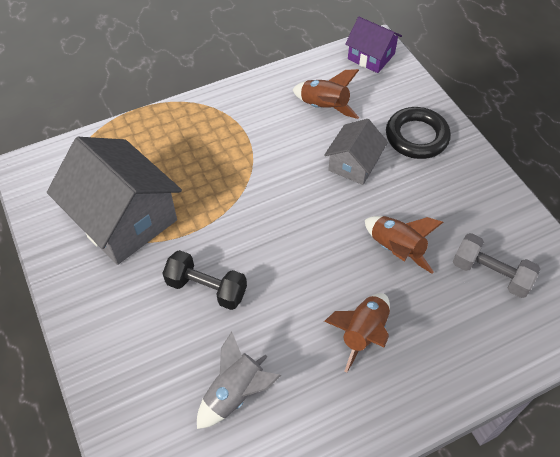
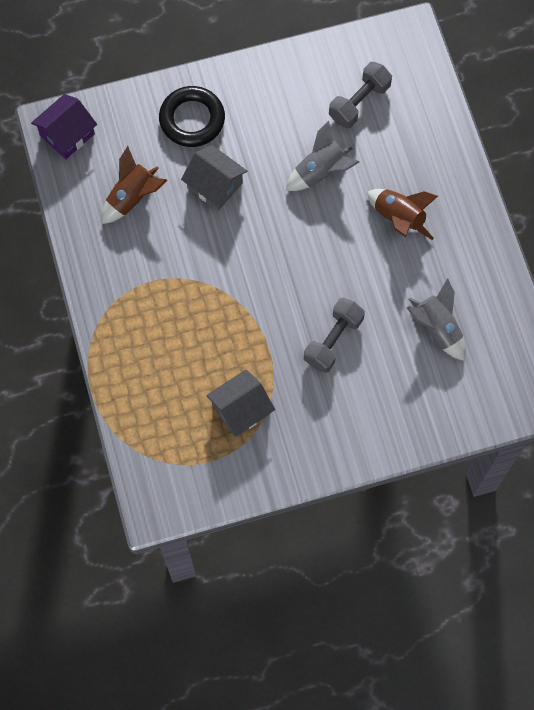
camera: 80 degrees left, 15 degrees up
grey house [47,137,182,265] -> grey house [206,369,275,437], size x0.54
black dumbbell [162,250,247,310] -> grey dumbbell [304,298,365,373]
brown rocket [365,216,443,274] -> grey rocket [286,120,359,191]

